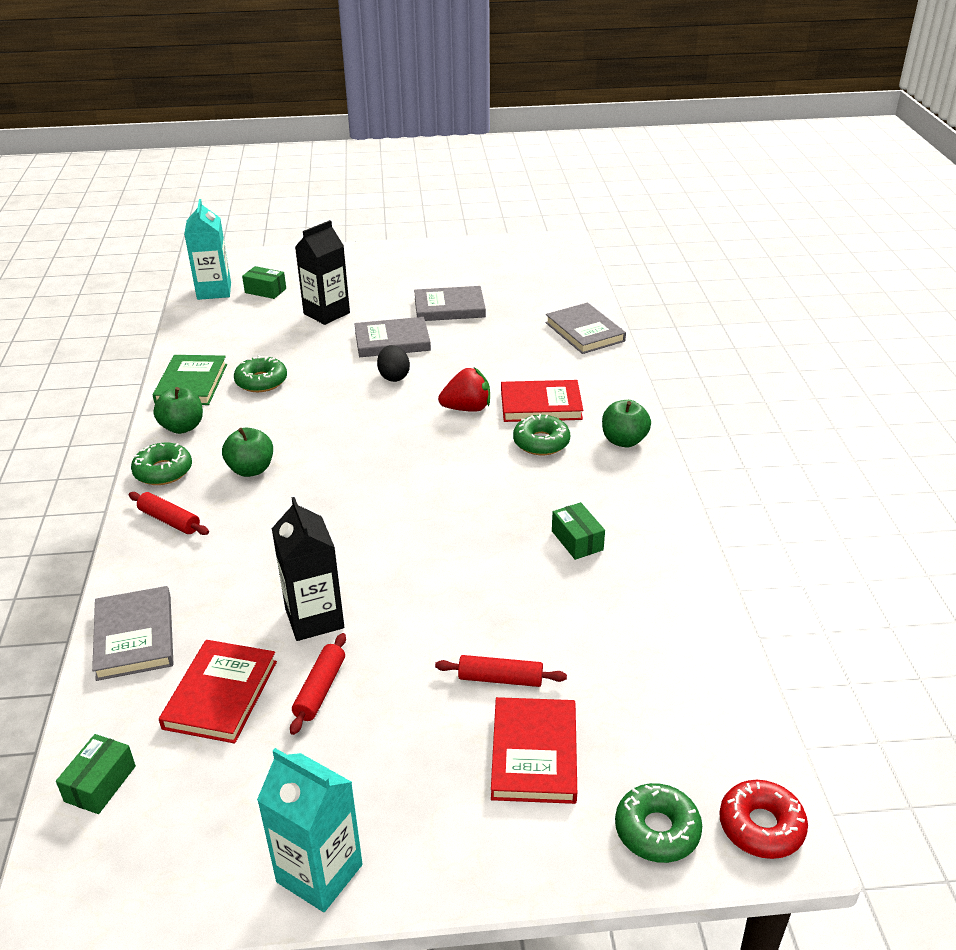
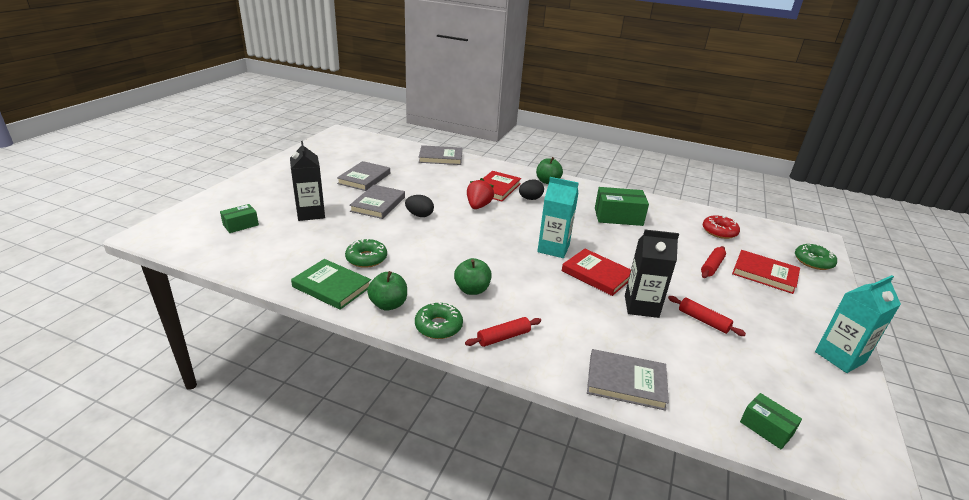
camera: 65 degrees left, 5 degrees down
red book [159,640,277,744] -> red book moved to [562,249,631,296]
turquoise carton [184,199,231,300] -> turquoise carton moved to [537,177,579,258]
green donut [513,414,570,455] -> black egg [519,179,544,200]
green box [552,502,605,560] -> green box [595,187,649,226], size x1.73
red donut [719,780,808,859] -> red donut moved to [703,215,740,239]

